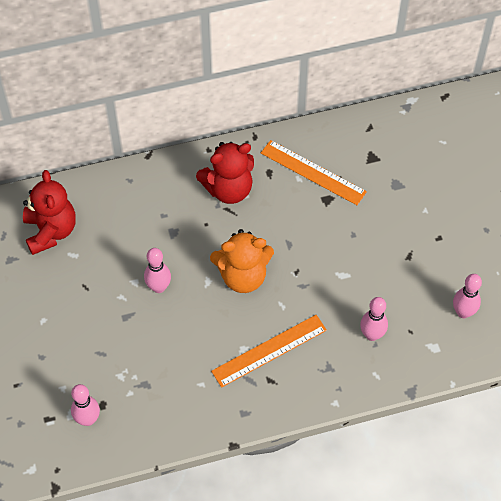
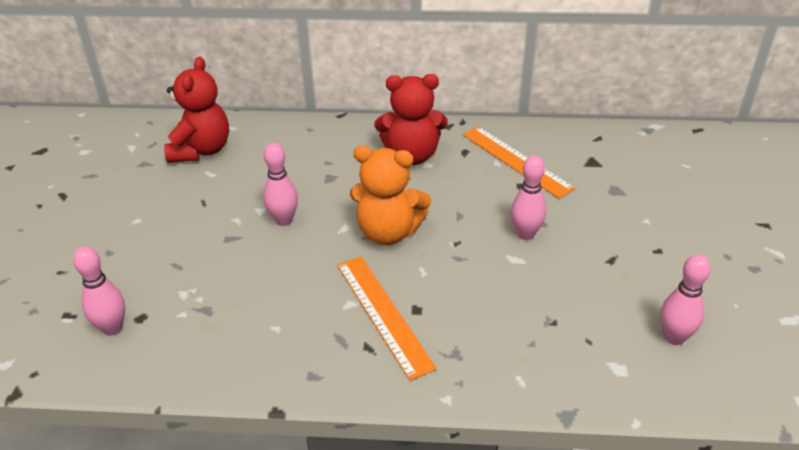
camera: 20 degrees right, 20 degrees down
orange ruler [211,315,327,388] -> orange ruler turned 75 degrees clockwise [337,257,437,380]
pink bowling pin [360,297,388,341] -> pink bowling pin moved to [511,155,546,240]

